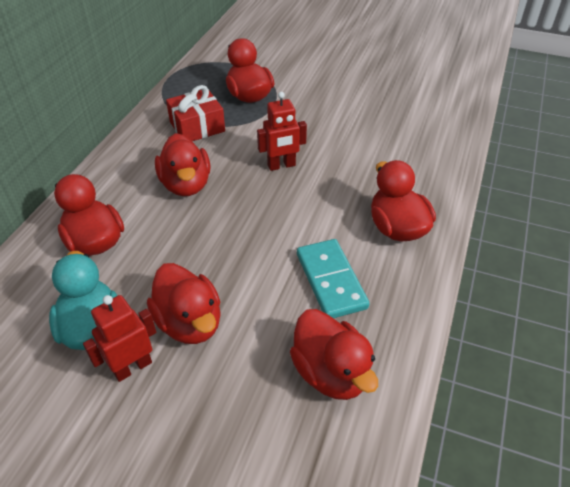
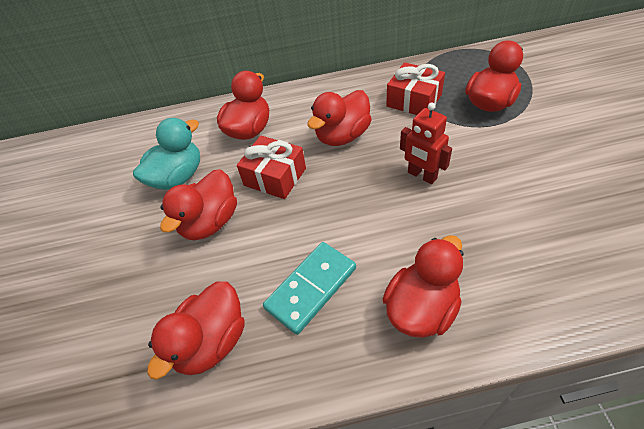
camera: 65 degrees right, 5 degrees up
red robot [83,295,156,382] -> none
none -> red gift [237,136,306,199]

